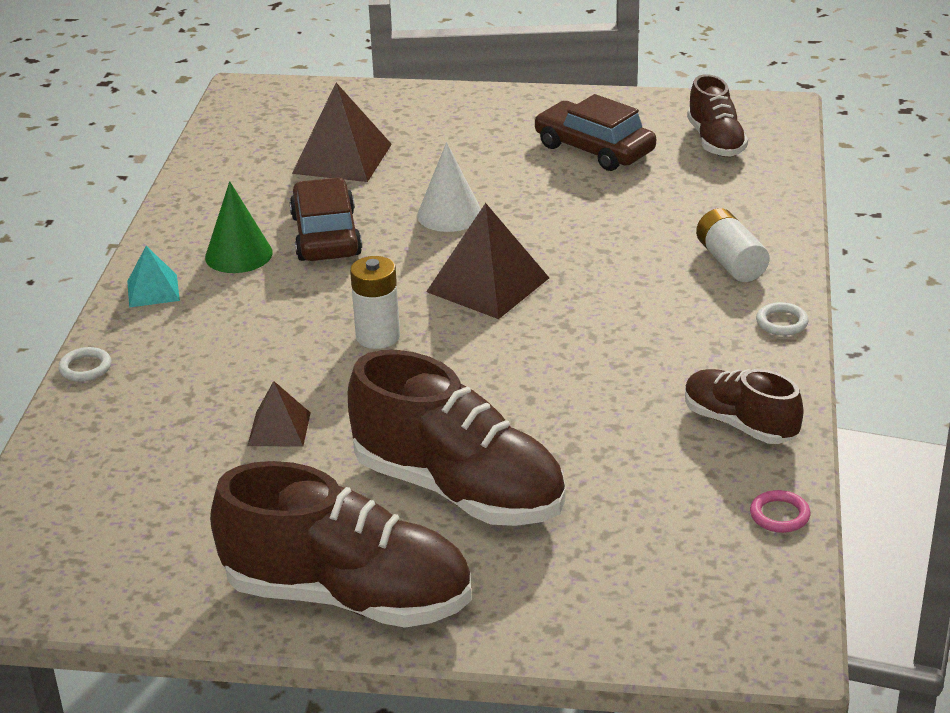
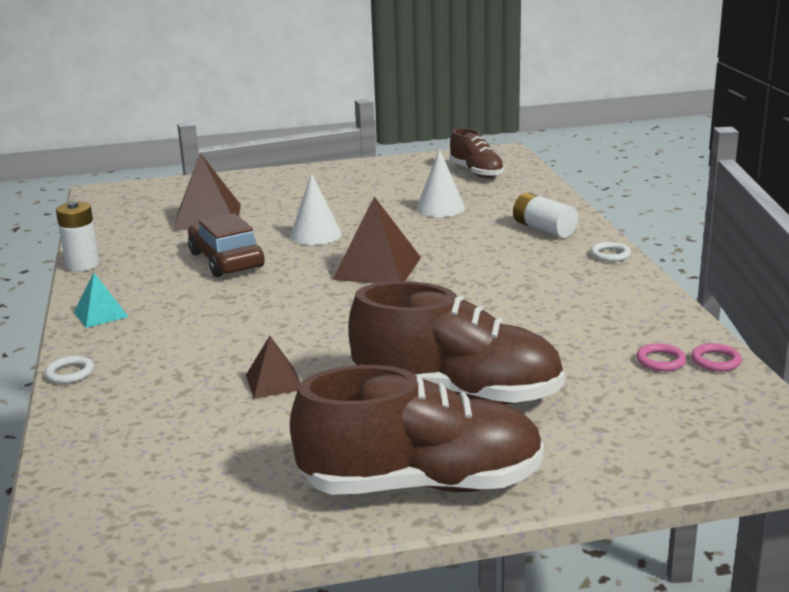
camera: 20 degrees left, 10 degrees down
green cone [205,181,273,273] -> none
white battery [350,256,400,349] -> white battery moved to [56,201,100,271]
brown car [534,94,656,171] -> none
brown shoe [685,369,804,444] -> none
none -> white cone [416,149,465,217]
none -> pink ring [636,343,686,371]

